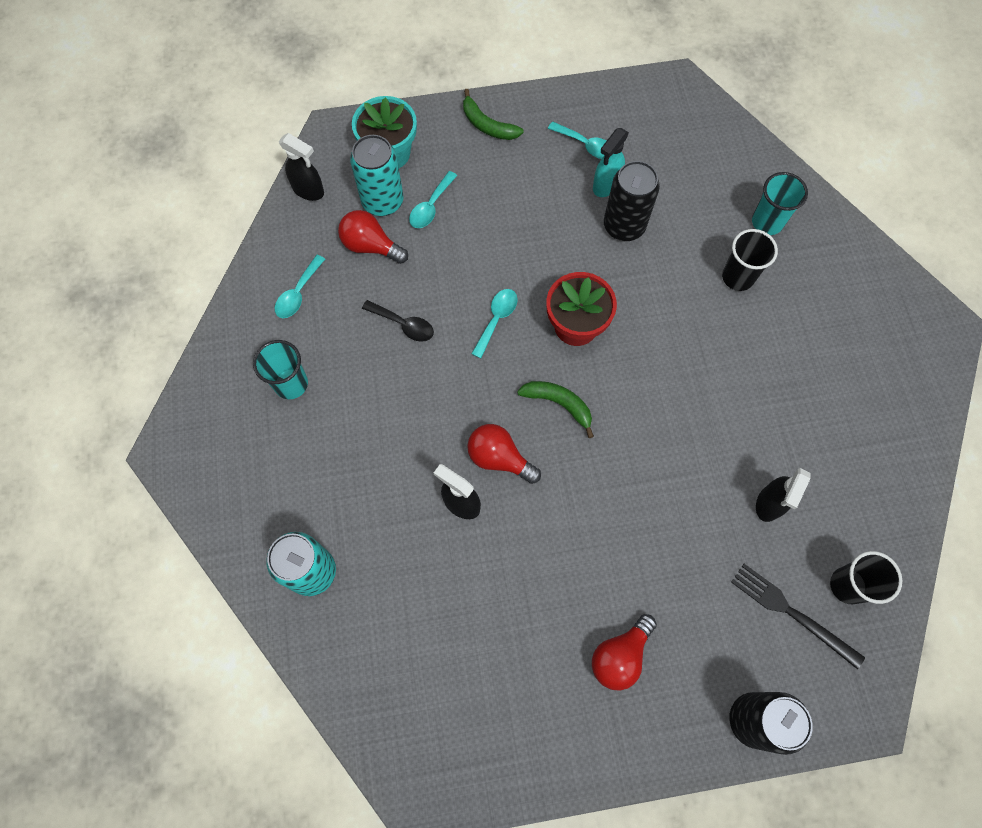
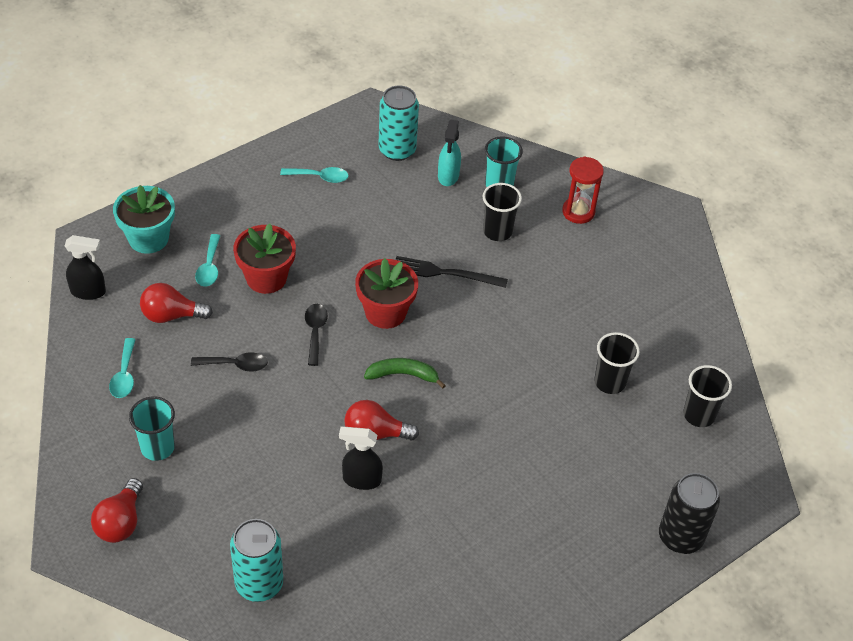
camera: 30 degrees left, 20 degrees down
turquoise can [350,135,403,216] -> turquoise can moved to [378,86,419,161]
green banana [463,89,524,140] -> none
turquoise spoon [471,289,518,358] -> black spoon [305,304,328,366]
red light bulb [592,614,657,691] -> red light bulb moved to [91,478,143,543]
turquoise spray bottle [593,128,629,197] -> turquoise spray bottle moved to [438,120,461,186]
black can [604,161,660,241] -> none
black fork [731,564,865,669] -> black fork moved to [396,256,508,288]
black spray bottle [756,468,811,522] -> black cup [594,332,640,394]
none -> red flower pot [233,223,296,294]
none -> red hourglass [562,157,604,224]

